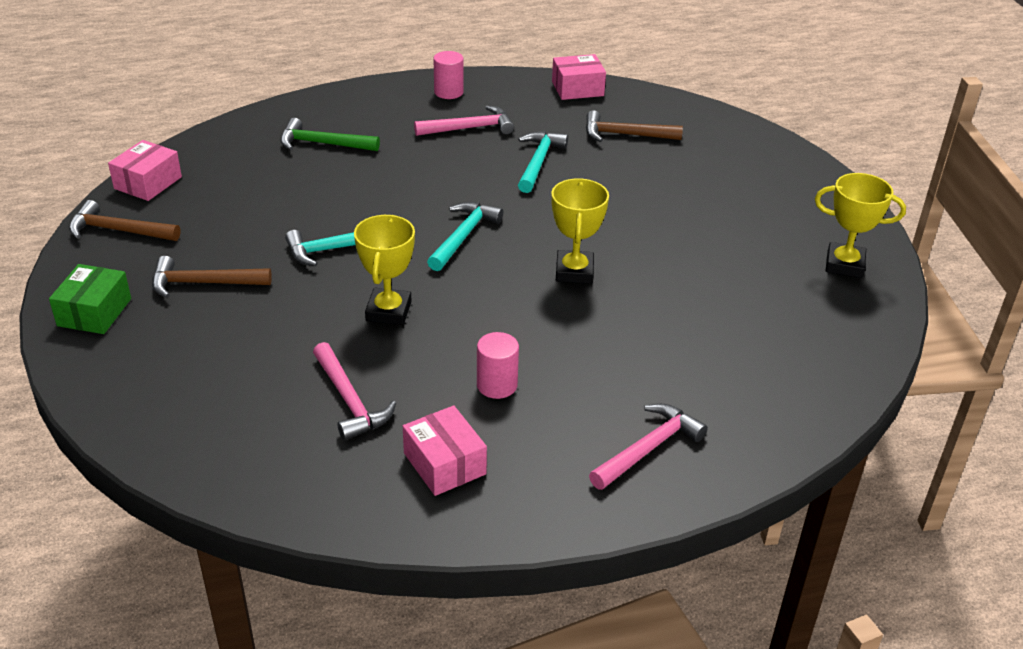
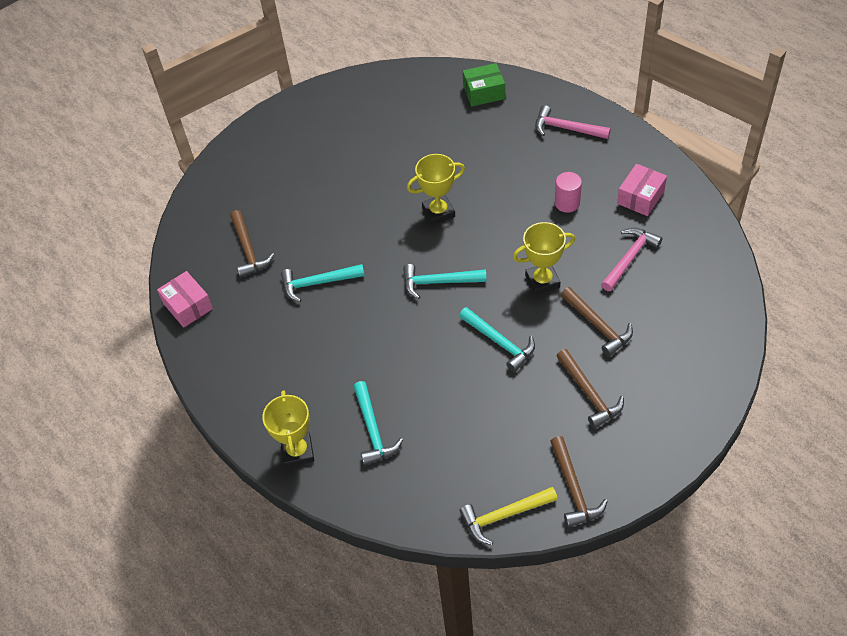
camera: 110 degrees left, 15 degrees up
green box [49,264,131,334] -> green box moved to [463,63,505,107]
pink box [108,140,182,201] -> yellow hammer [459,487,558,545]
green hammer [281,118,380,151] -> turquoise hammer [353,381,403,466]
pink hammer [414,105,514,136] -> none
pink cylinder [434,51,464,99] -> none
yellow trophy [815,173,906,278] -> yellow trophy moved to [262,390,314,467]
none -> brown hammer [561,287,633,357]

